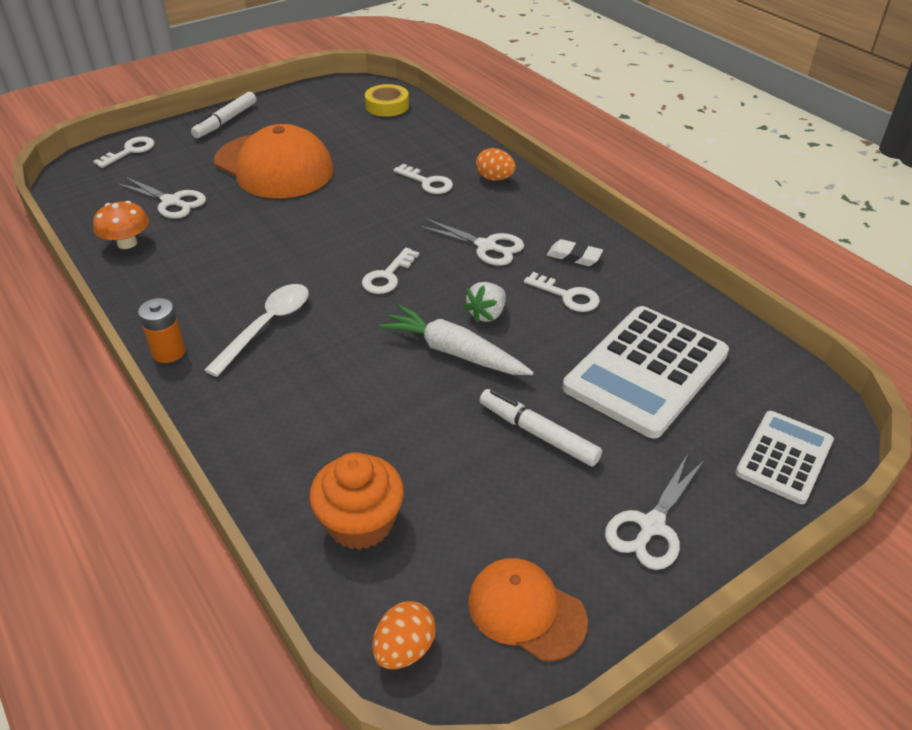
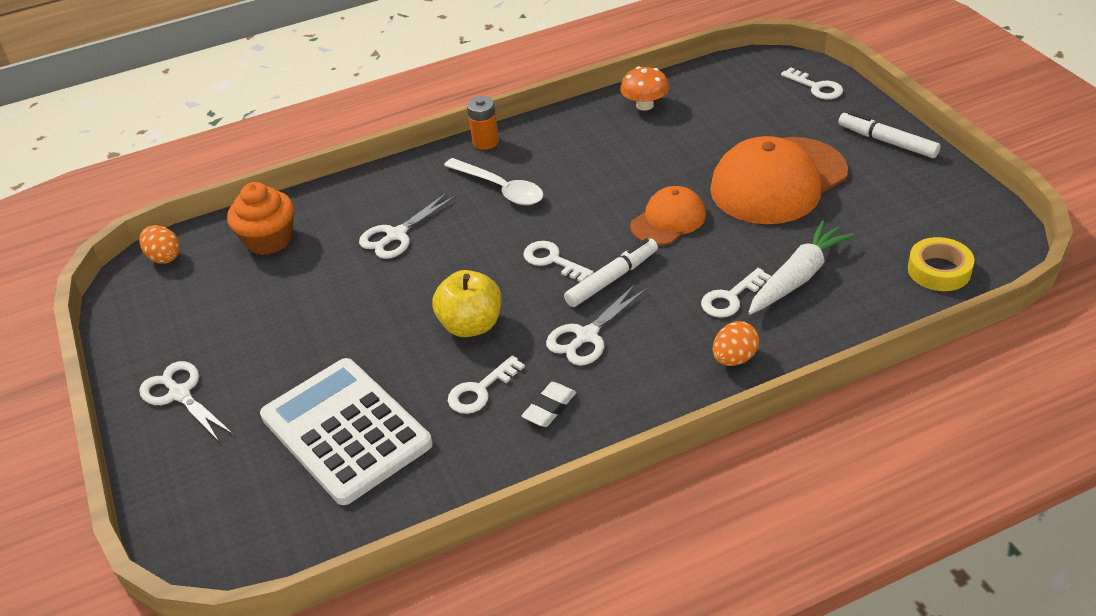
camera: 105 degrees right, 0 degrees up
white scissors [116,177,206,219] -> white scissors moved to [359,192,456,259]
white carrot [379,305,534,375] -> white carrot moved to [748,221,854,315]
white strawberry [464,282,506,323] -> yellow apple [432,270,501,337]
orange cap [468,558,588,661] -> orange cap moved to [630,186,706,245]
white marker [479,389,602,467] -> white marker moved to [564,238,658,307]
white calculator [735,411,834,504] -> none

